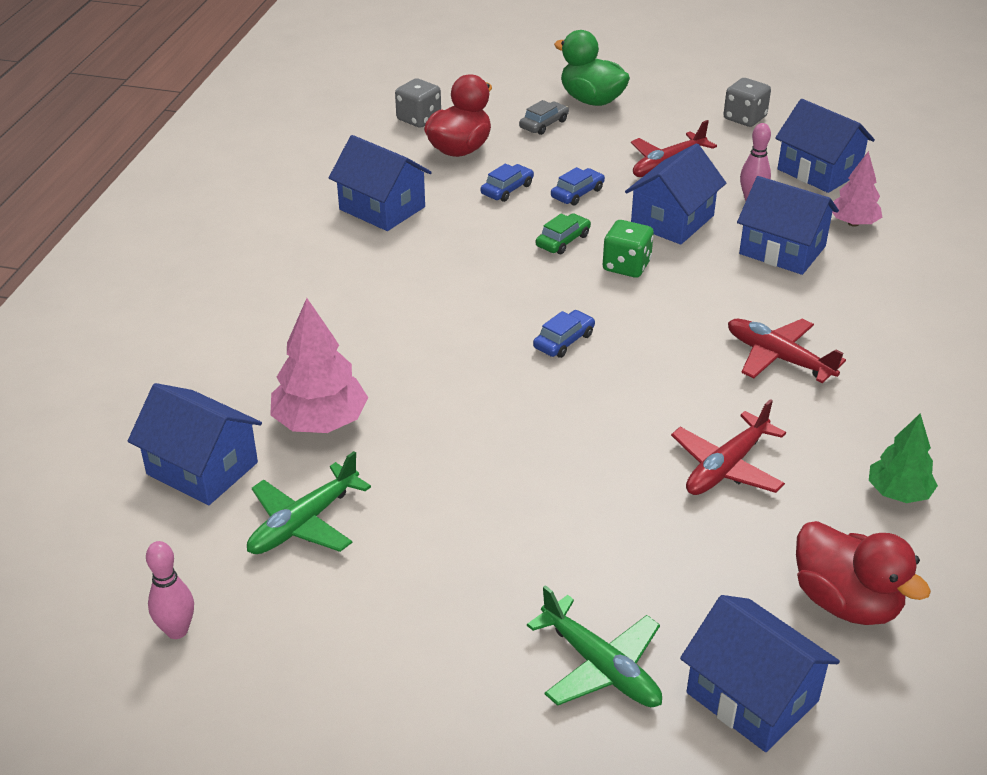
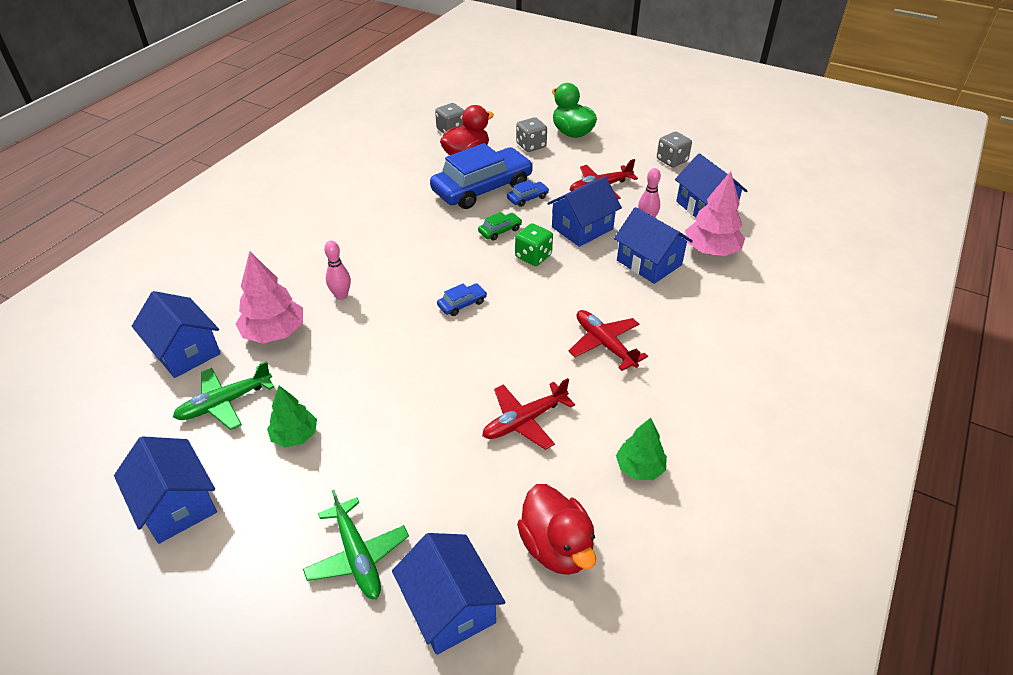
camera: 15 degrees right, 5 degrees up
pink bowling pin [146,541,194,639] -> pink bowling pin moved to [324,241,351,300]
blue house [329,135,432,231] -> blue house moved to [114,436,217,544]
blue car [481,163,534,202] -> blue car [430,143,533,209], size x2.47
grey car [519,100,569,135] -> grey dice [516,117,547,152]
pink tree [832,151,882,227] -> pink tree [685,171,745,256], size x1.54
none -> green tree [267,386,317,447]

